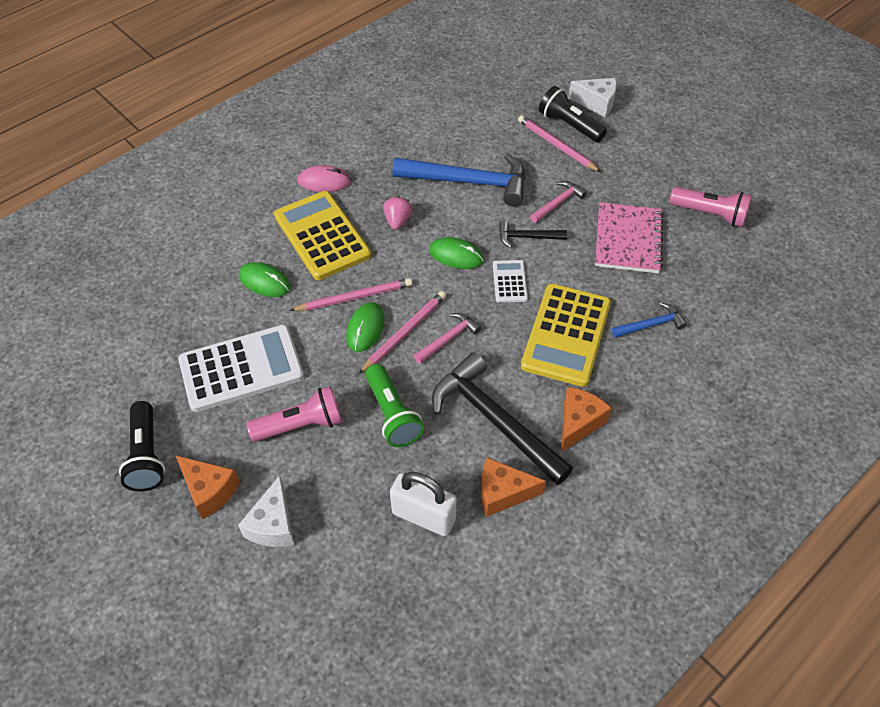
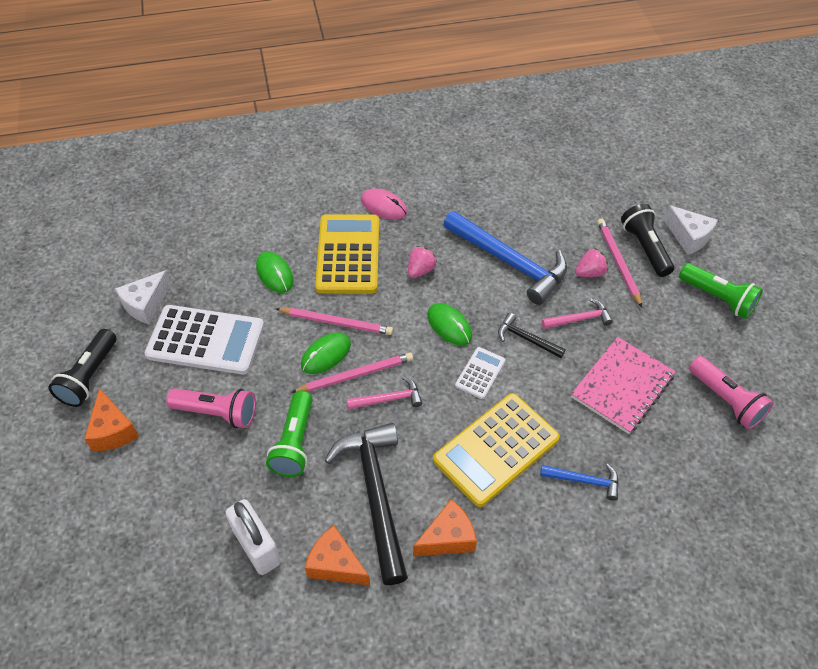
camera: 30 degrees right, 0 degrees up
white cheese [238,475,294,547] -> white cheese moved to [115,270,171,324]
none -> pink strawberry [575,248,608,277]
none -> green flashlight [679,263,763,319]

